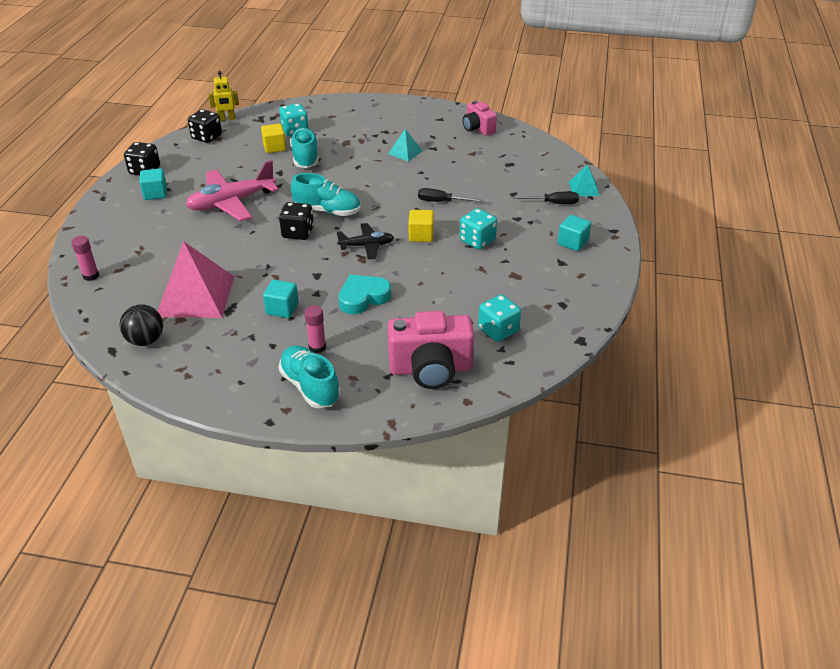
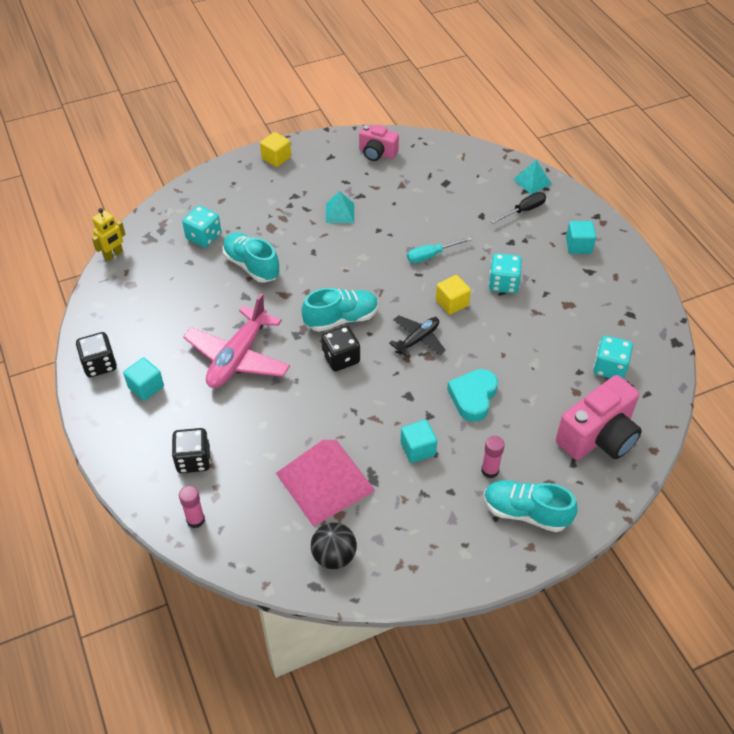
camera: 35 degrees left, 10 degrees up
black dice [188,109,222,143] -> black dice moved to [172,428,210,473]
yellow cube [261,124,286,153] -> yellow cube moved to [260,132,291,167]
black screwdriver [418,188,483,202] -> turquoise screwdriver [407,237,472,263]

